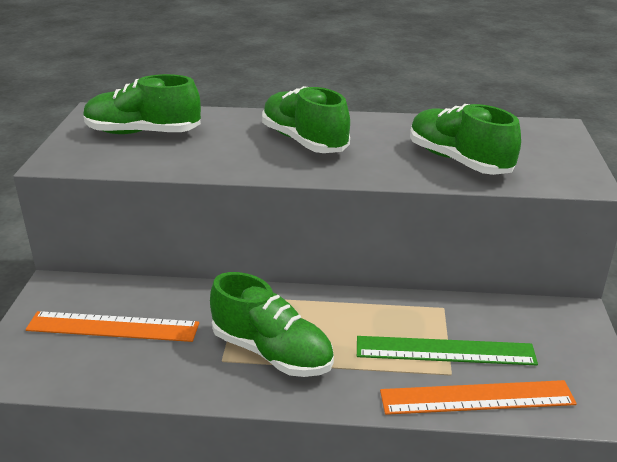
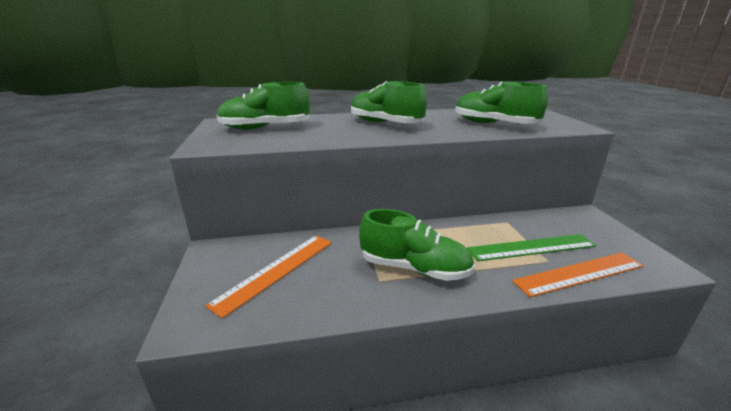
camera: 15 degrees left, 5 degrees down
orange ruler [25,311,199,342] -> orange ruler turned 45 degrees counterclockwise [205,235,332,319]

